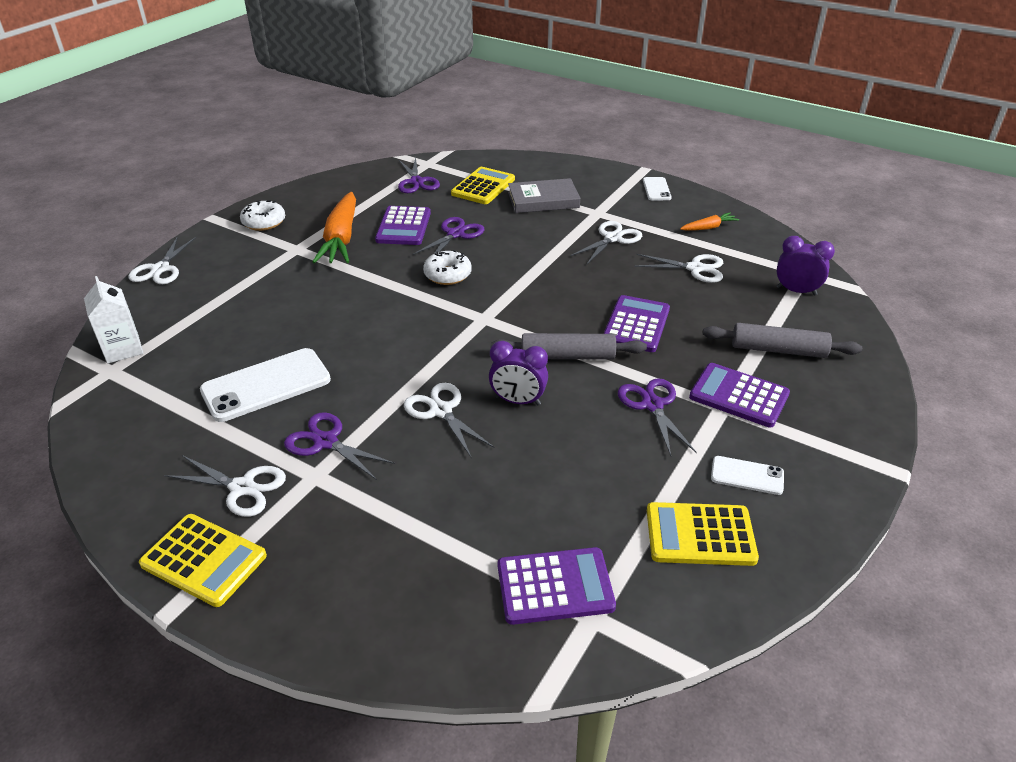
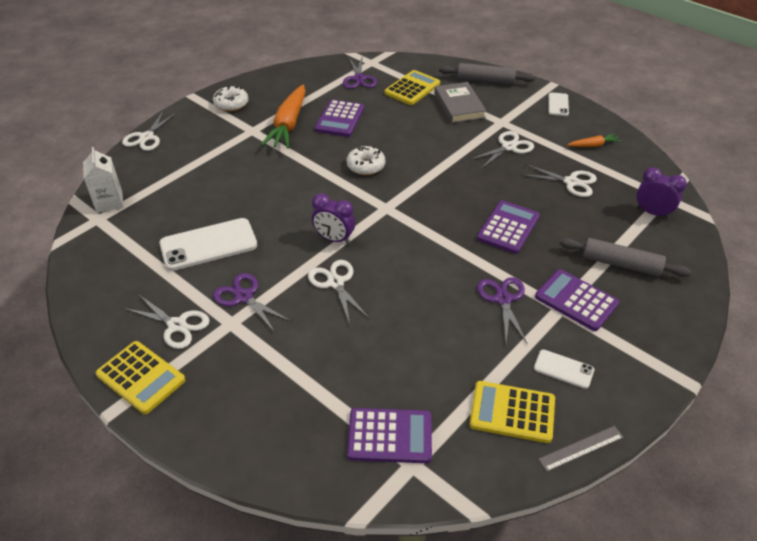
camera: 10 degrees right, 5 degrees up
purple scissors [412,217,484,255] -> none
purple clock [489,341,548,405] -> purple clock moved to [312,193,355,244]
grey rolling pin [491,333,647,360] -> grey rolling pin moved to [439,63,535,85]
grey book [508,178,580,213] -> grey book turned 75 degrees clockwise [434,82,487,123]
none -> grey ruler [538,426,624,472]

